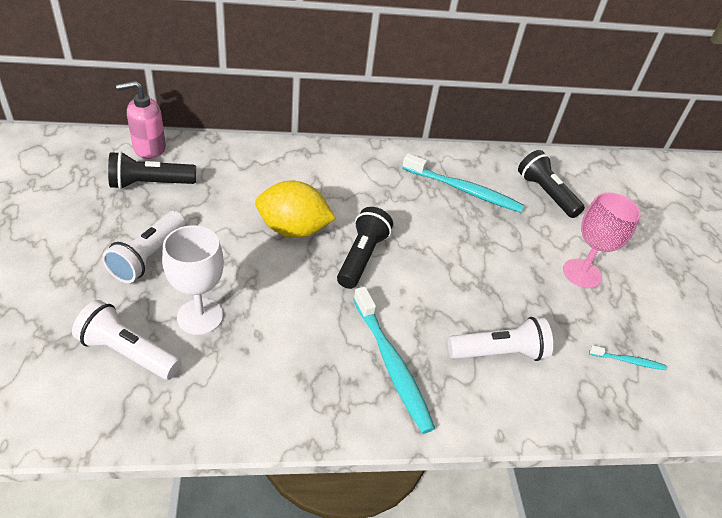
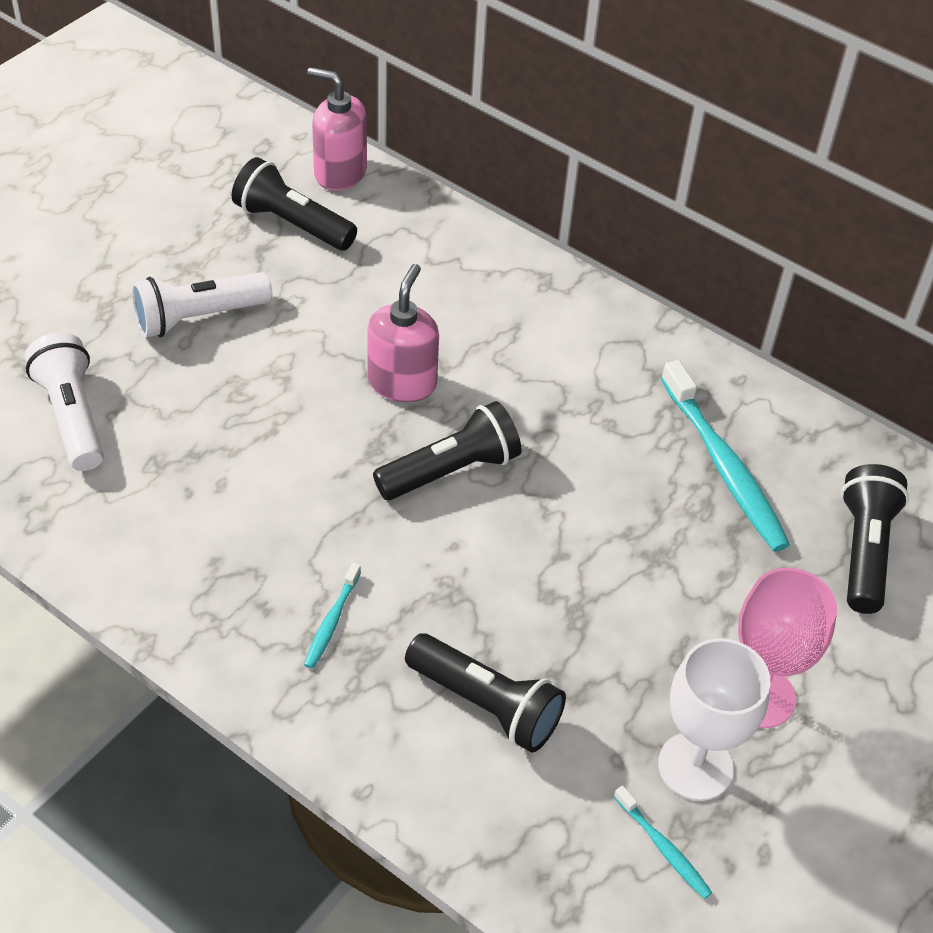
camera: 45 degrees right, 5 degrees up
white goblet [162,225,224,335] -> white goblet moved to [658,638,771,801]
yellow lemon [255,181,336,238] -> pink soap dispenser [367,264,439,402]
turquoise toothbrush [353,287,435,434] -> turquoise toothbrush [304,563,361,669], size x0.48
white flashlight [448,317,553,361] -> black flashlight [405,633,566,753]

